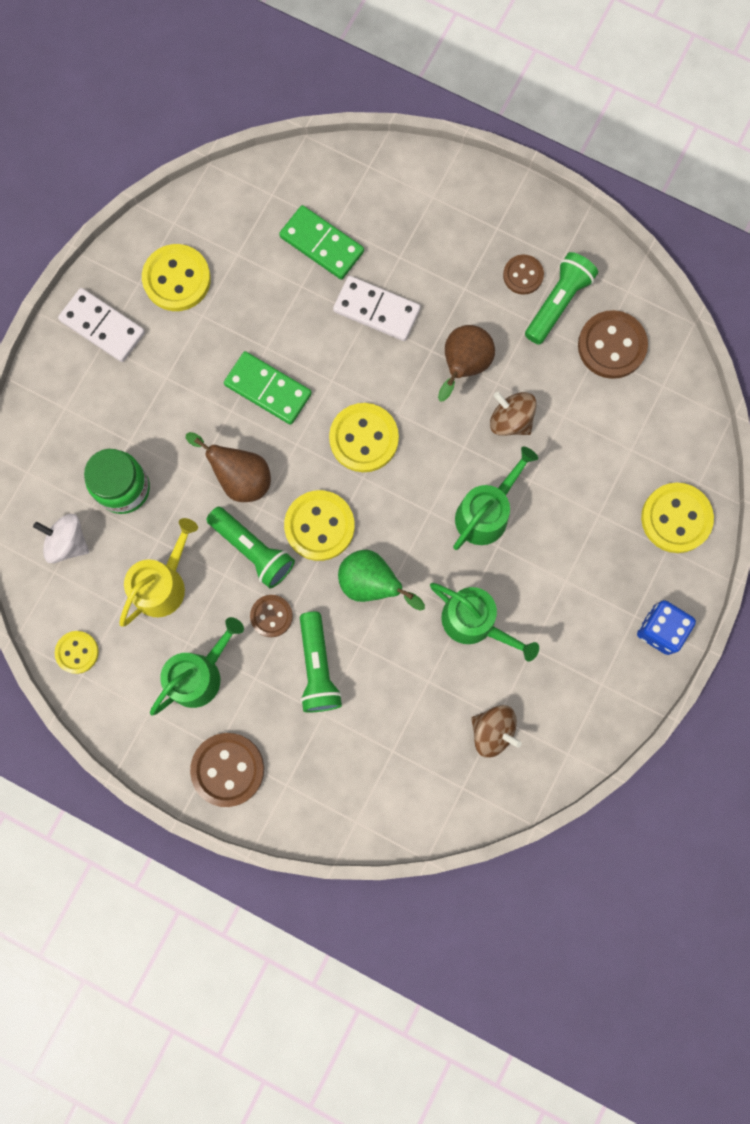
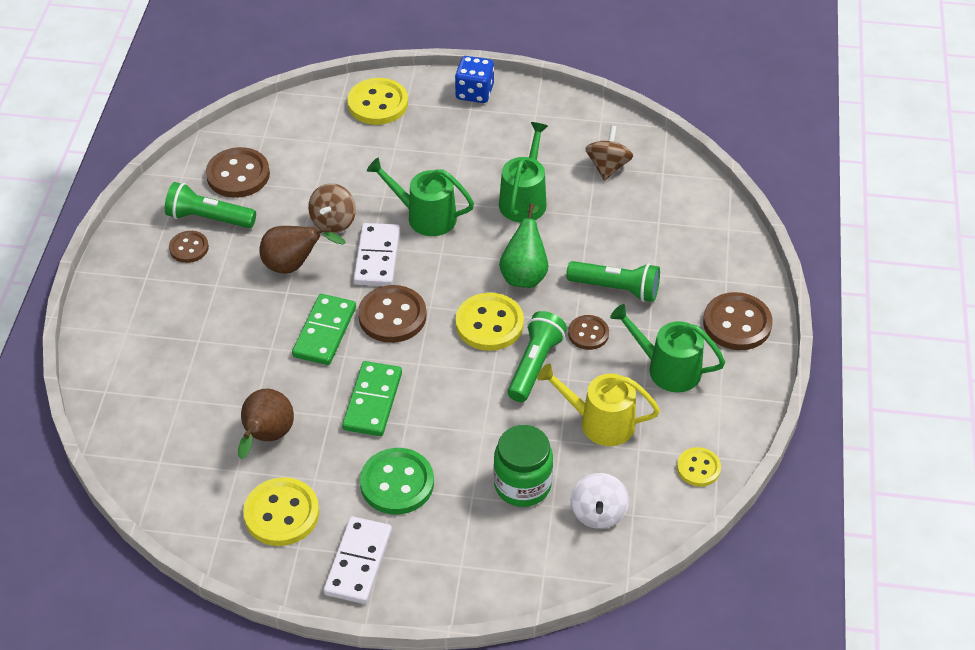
camera: 110 degrees left, 30 degrees down
brown pear [186,432,271,502] -> brown pear moved to [238,389,294,459]
green domino [279,205,364,280] -> green domino moved to [292,294,356,365]
green flashlight [300,612,342,712] -> green flashlight turned 45 degrees clockwise [566,261,660,302]
yellow button [329,403,399,472] -> brown button [358,285,427,343]
white domino [333,276,421,341] -> white domino moved to [353,223,400,286]
none -> green button [360,448,434,515]

